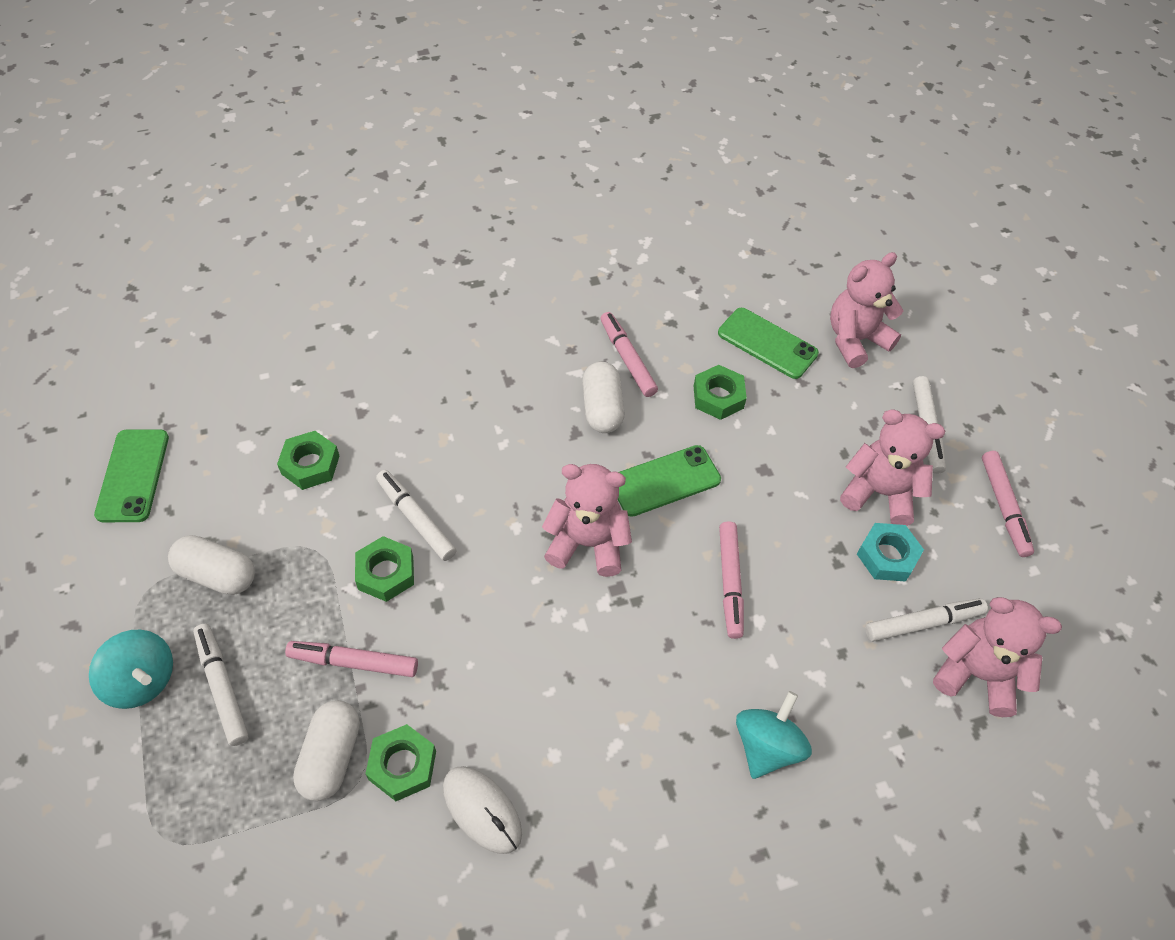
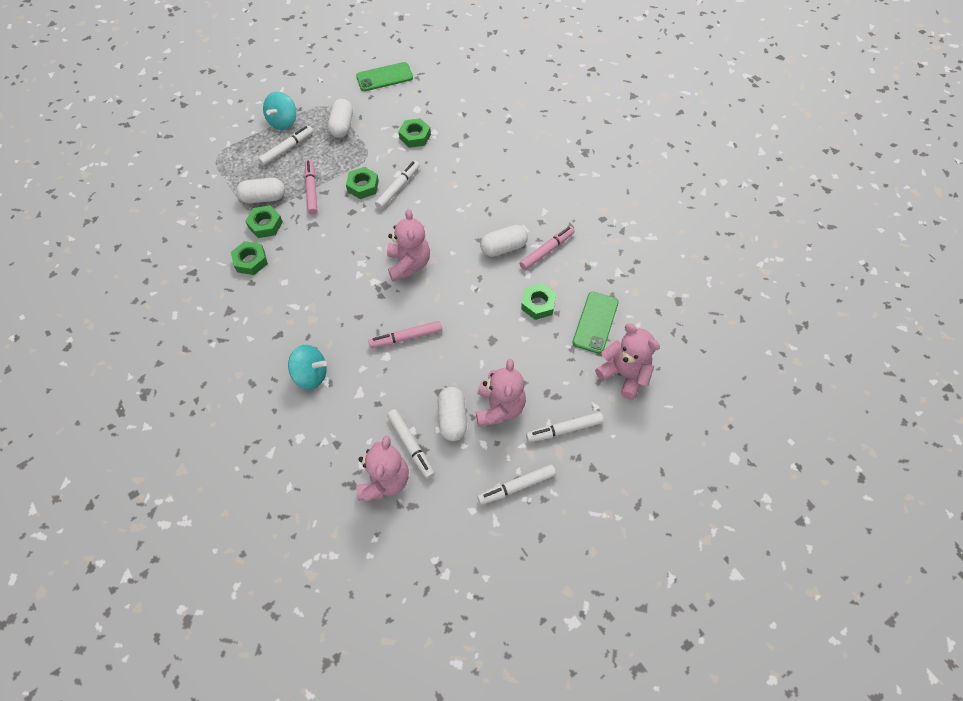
camera: 75 degrees right, 5 degrees up
white mouse [443,766,522,854] -> green nut [231,241,268,275]
green phone [617,445,721,517] -> none
turquoise nut [857,523,924,582] -> white capsule [438,387,467,441]
pink marker [982,451,1034,557] -> white marker [477,464,556,505]

